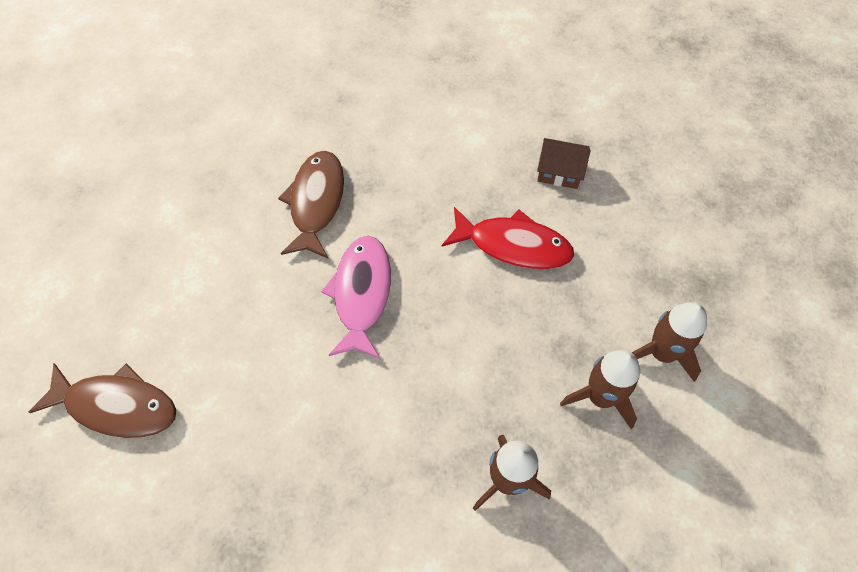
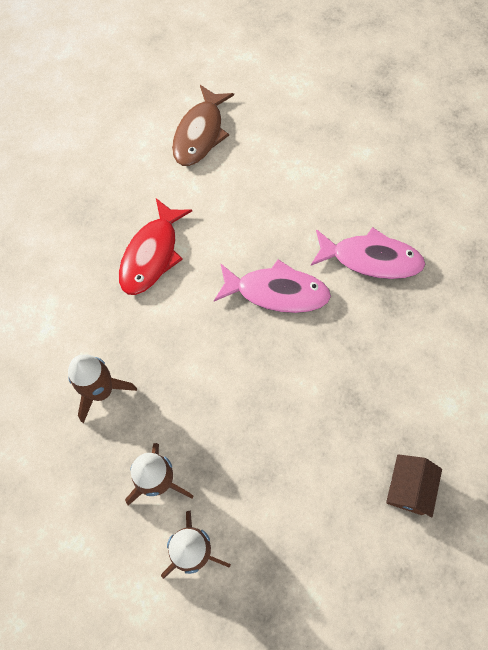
camera: 95 degrees right, 5 degrees up
brown fish [278,151,344,258] -> pink fish [310,227,425,279]
red fish [442,207,574,269] -> red fish moved to [119,198,192,295]

